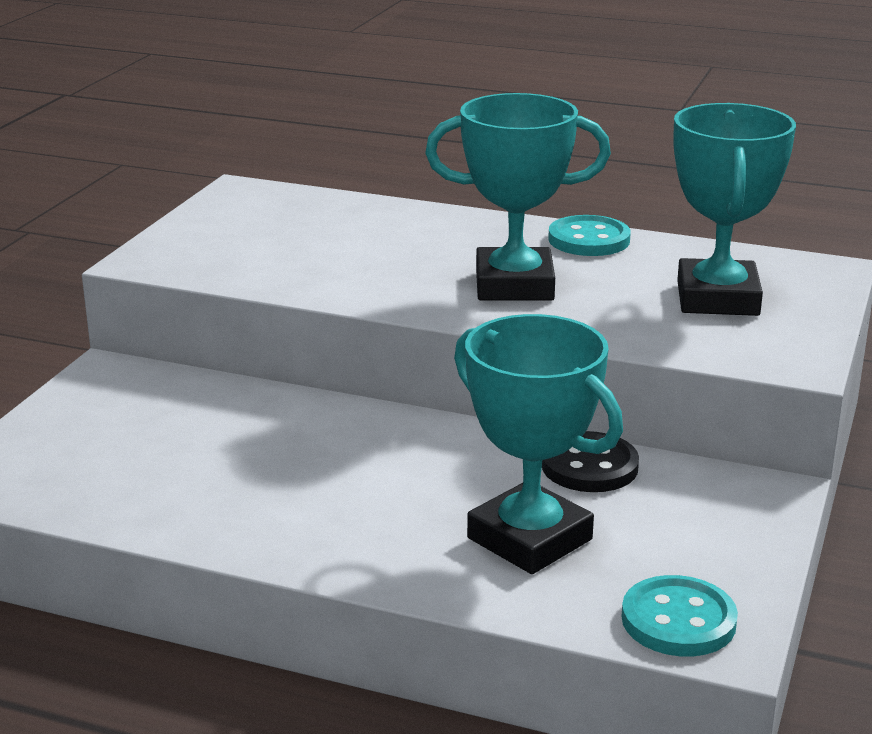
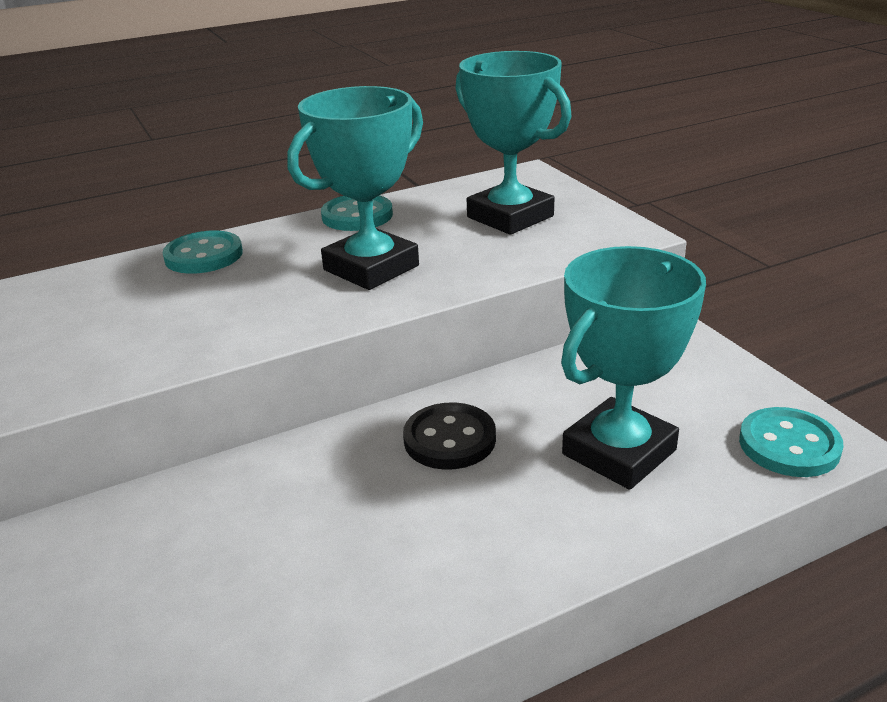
camera: 45 degrees left, 5 degrees up
turquoise trophy [454,314,623,574] -> turquoise trophy turned 45 degrees counterclockwise [561,246,706,490]
black button [542,431,639,492] -> black button moved to [403,402,496,470]
none -> turquoise button [162,230,243,274]

